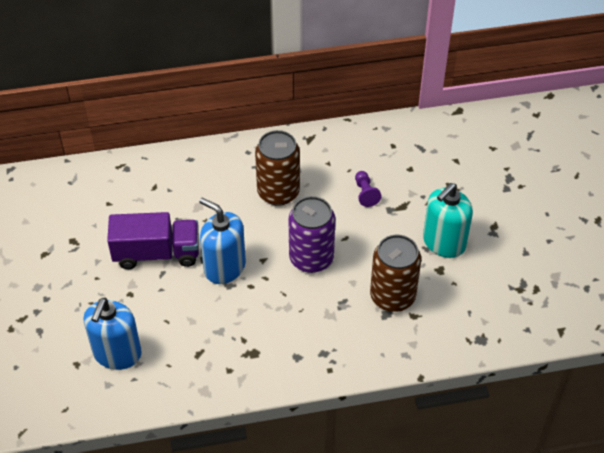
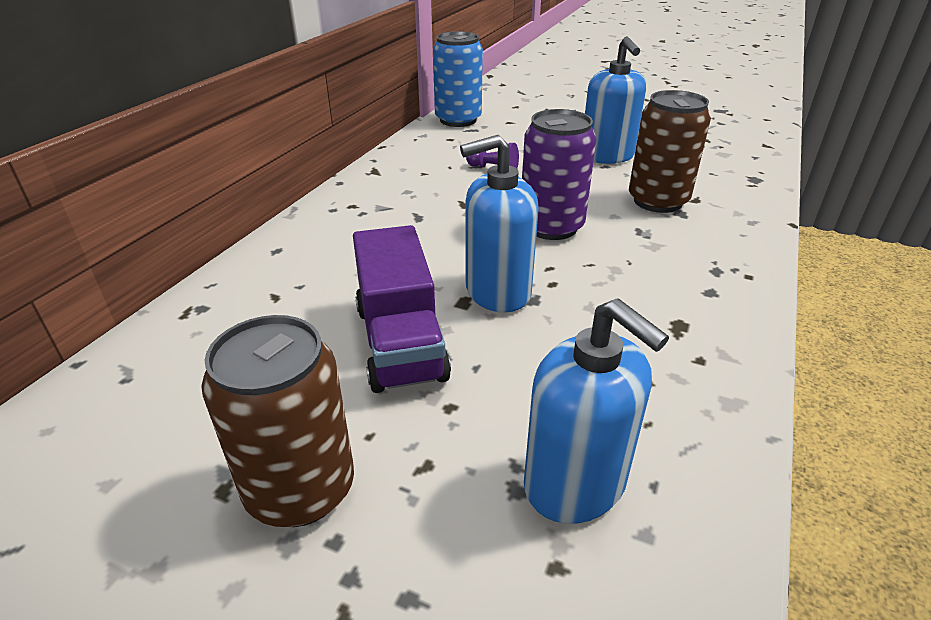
camera: 55 degrees left, 15 degrees down
purple truck [107,212,199,269] -> purple truck turned 135 degrees clockwise [353,225,451,393]
brown can [255,130,300,206] -> brown can moved to [201,315,354,527]
turquoise soap dispenser [423,183,473,258] -> blue soap dispenser [585,37,646,164]
none -> blue can [433,31,483,127]

